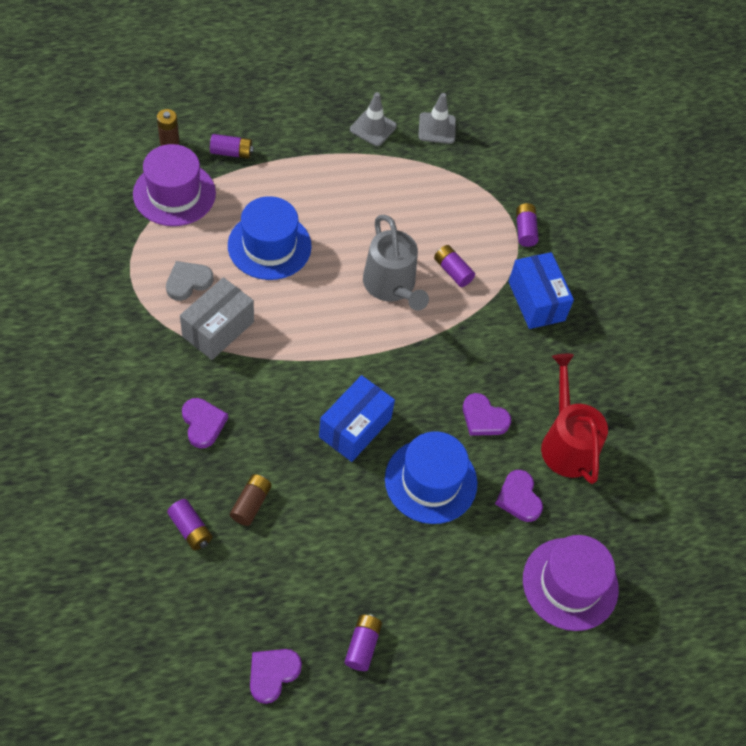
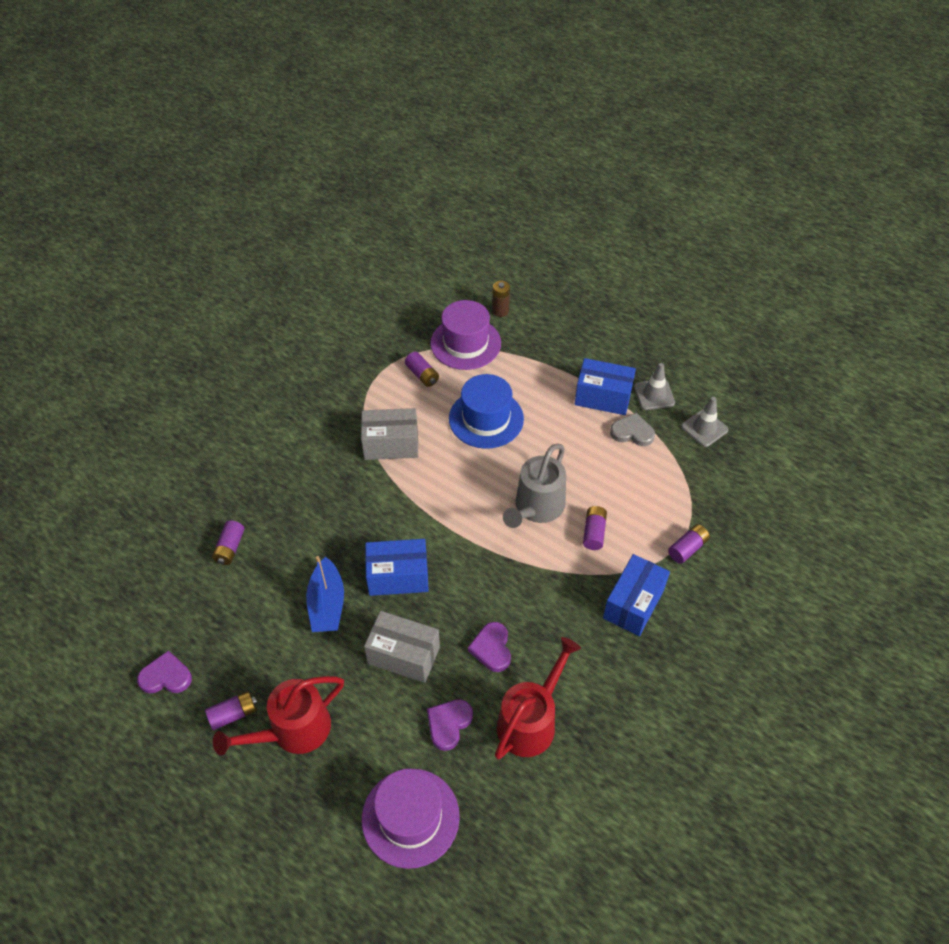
camera: 55 degrees right, 5 degrees down
grey heart [166,261,213,301] -> grey heart moved to [610,413,655,446]
purple heart [182,398,228,448] -> none
purple battery [210,134,254,159] -> purple battery moved to [405,352,439,387]
brown battery [230,474,272,526] -> none
blue hat [385,431,477,524] -> grey box [364,611,440,683]
none -> red watering can [213,676,344,756]
none -> blue boat [306,556,344,632]
none -> blue box [575,358,636,415]

